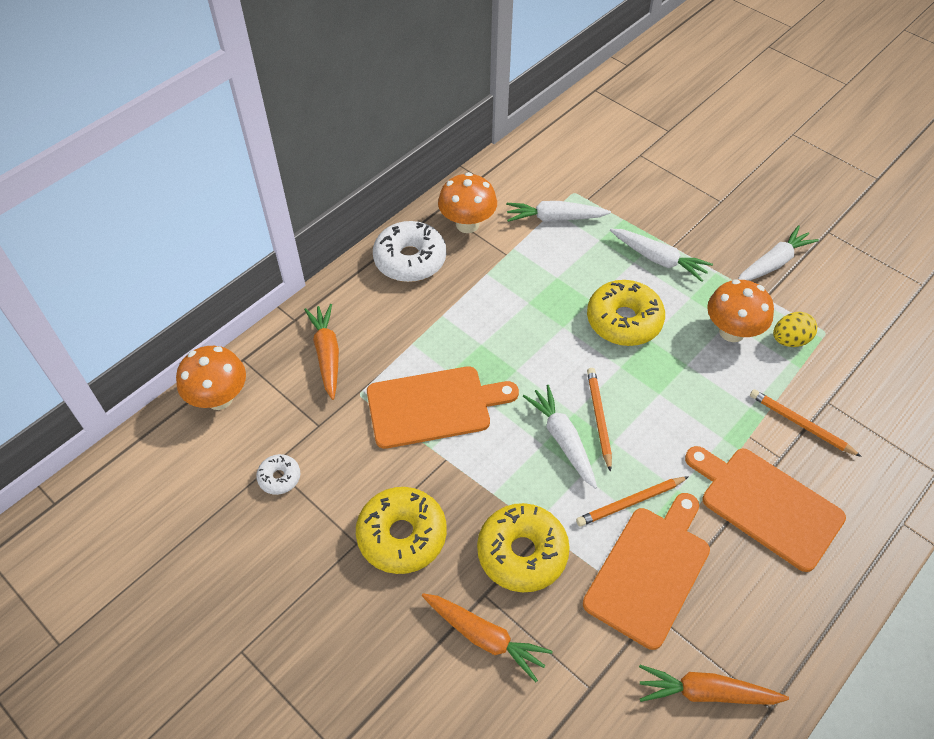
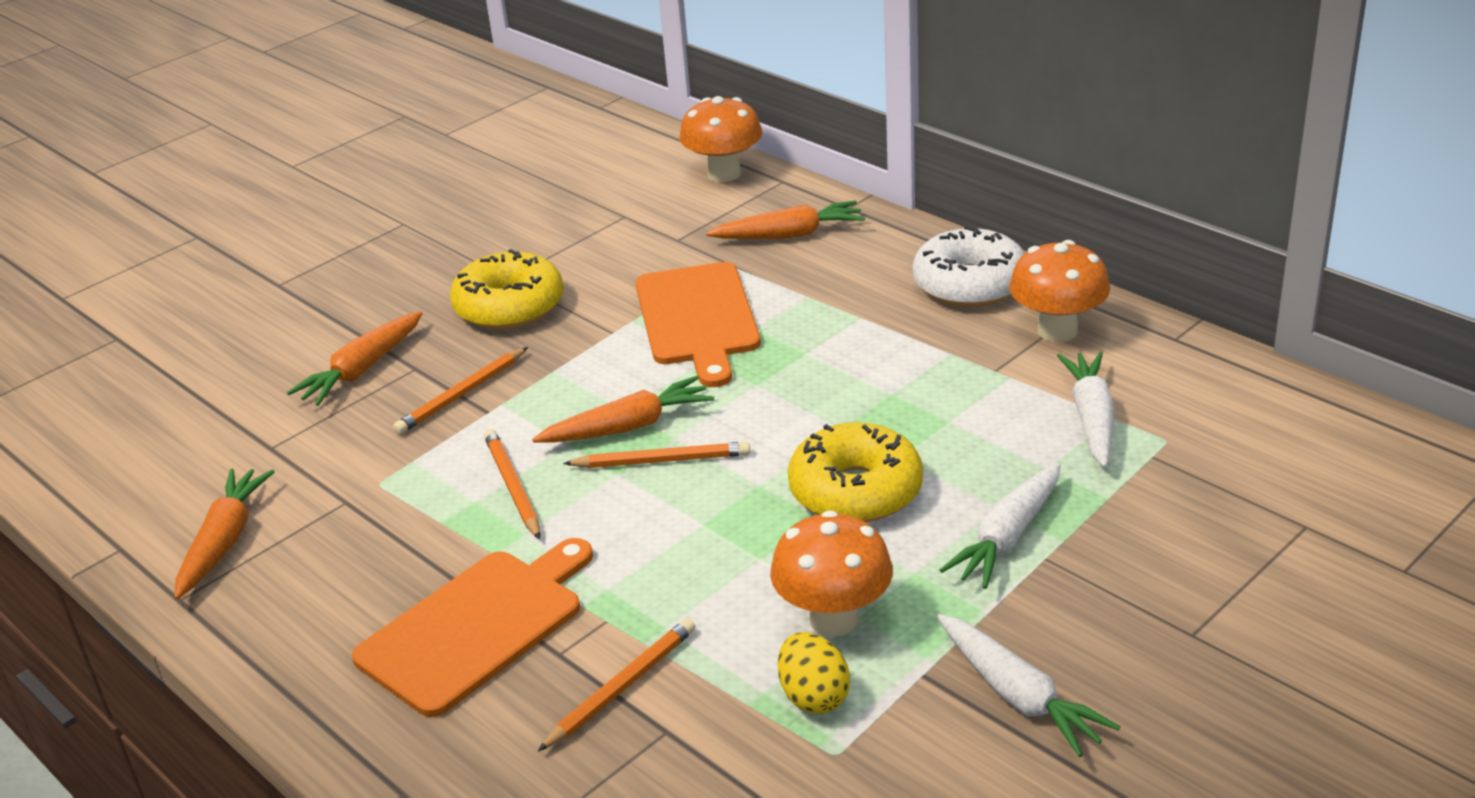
camera: 95 degrees right, 20 degrees down
white donut [256,454,300,495] -> none
yellow donut [477,503,570,592] -> orange pencil [393,347,528,434]
white carrot [523,385,597,489] -> orange carrot [532,376,714,443]
orange cutting board [583,493,710,650] -> none

